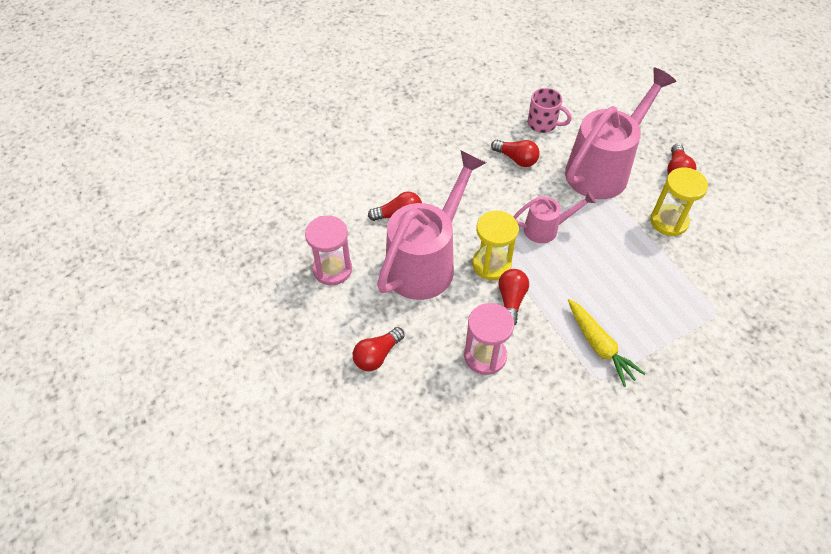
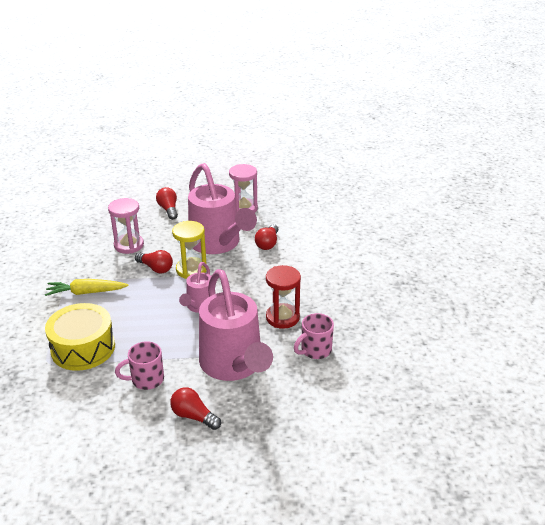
camera: 115 degrees right, 20 degrees down
red light bulb [491,140,540,167] -> red hourglass [266,265,301,329]
yellow hourglass [650,168,708,236] -> pink mug [115,341,164,390]
none -> yellow drum [45,303,115,371]

